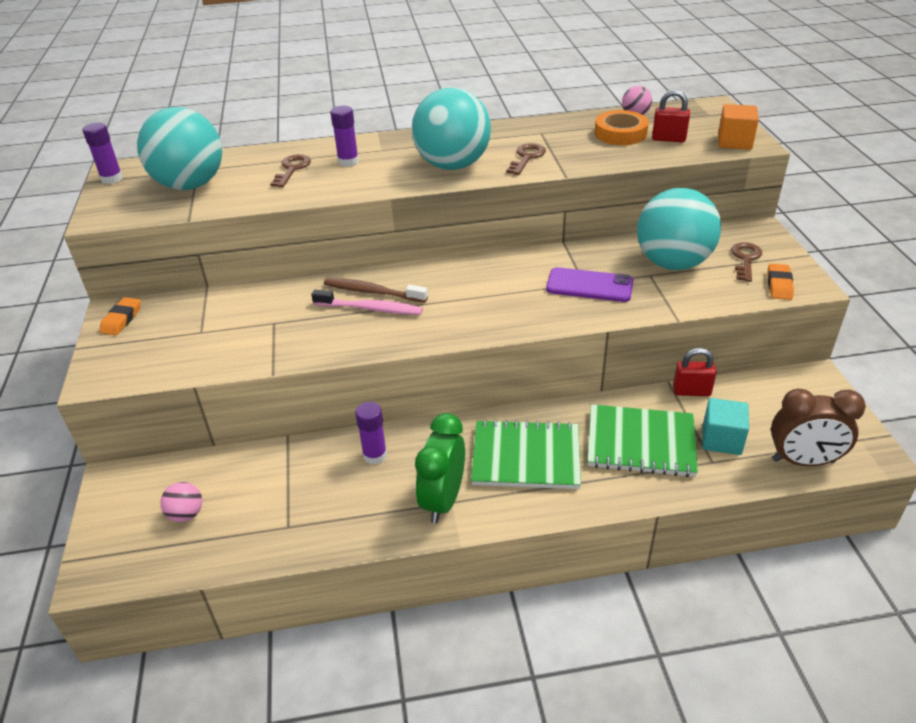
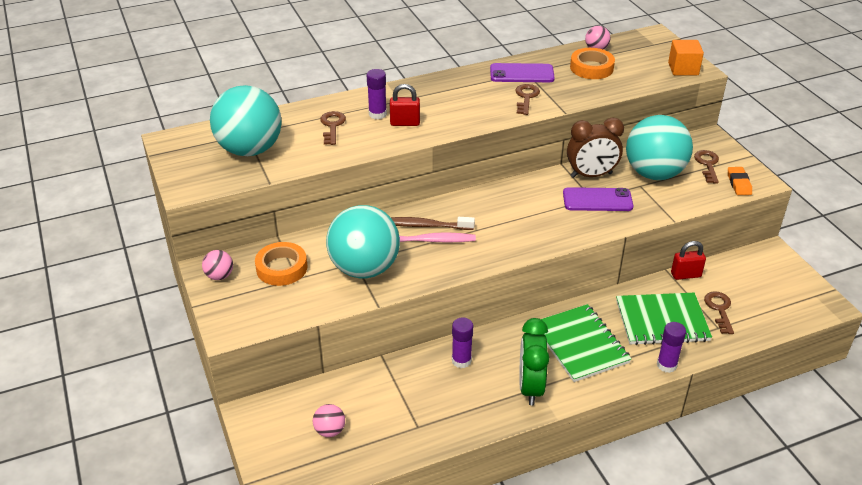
camera: 15 degrees left, 0 degrees up
purple glue stick [83,123,123,184] -> purple glue stick moved to [657,322,686,373]
orange eraser [100,297,141,335] -> pink ball [202,250,233,280]
turquoise ball [412,88,491,170] -> turquoise ball moved to [326,205,400,278]
green notebook [471,419,581,489] -> green notebook turned 75 degrees clockwise [541,304,632,382]
red padlock [652,90,690,142] -> red padlock moved to [390,84,420,126]
turquoise cube [702,398,749,455] -> brown key [704,291,734,334]
brown clock [771,389,866,466] -> brown clock moved to [567,118,624,178]
none -> orange tape [255,242,307,286]
none -> purple phone [490,63,555,82]

